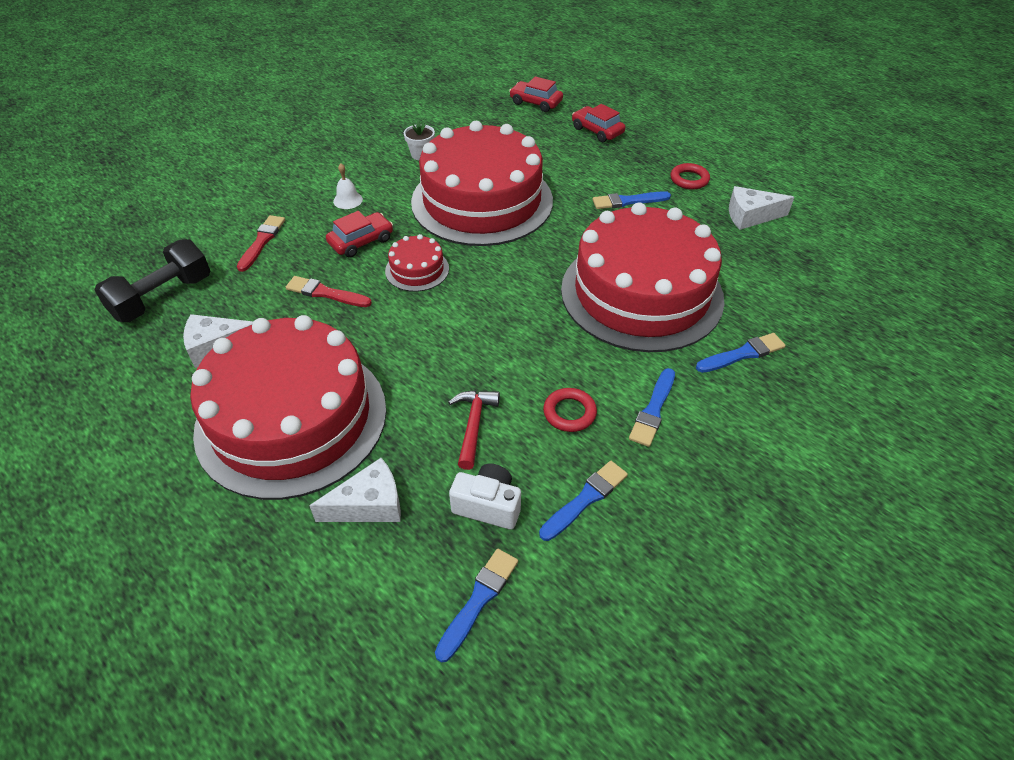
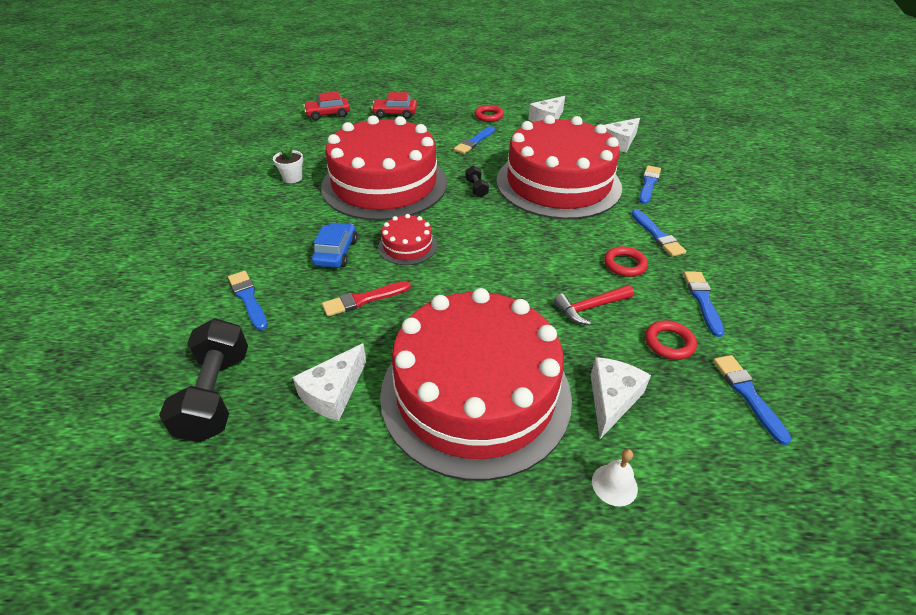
camera: 45 degrees left, 5 degrees down
red brush [237,215,285,272] -> blue brush [228,271,268,330]
red car [326,211,393,258] -> blue car [312,222,358,268]
white bell [333,163,363,209] -> white bell moved to [592,449,638,507]
red hammer [448,390,500,470] -> red hammer turned 75 degrees counterclockwise [554,285,634,325]
white camera [449,464,521,530] -> red ring [645,320,697,360]
none -> black dumbbell [465,166,489,197]
none -> white cheese [604,118,640,152]

